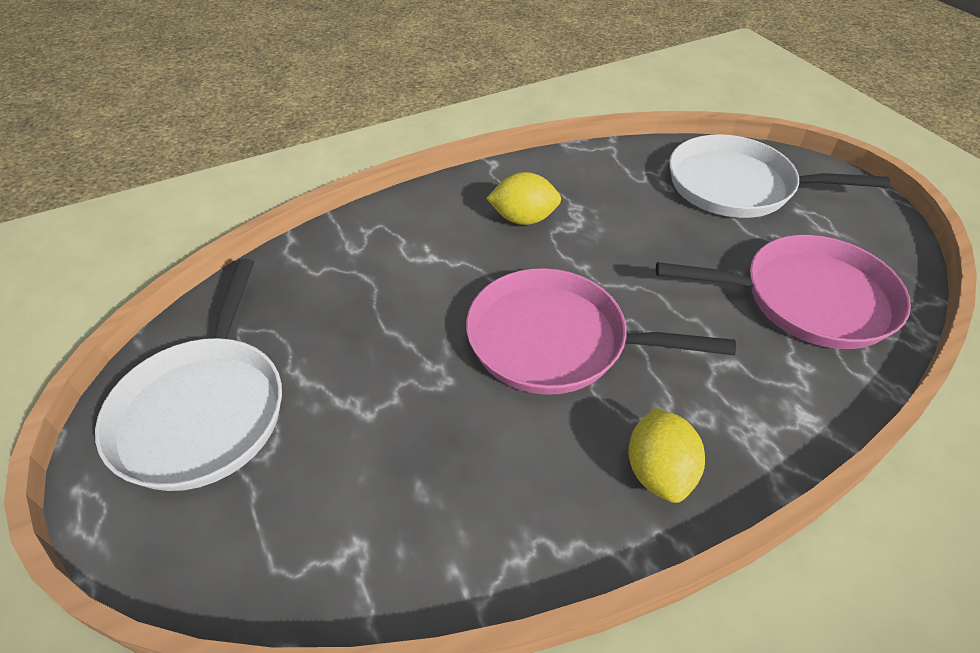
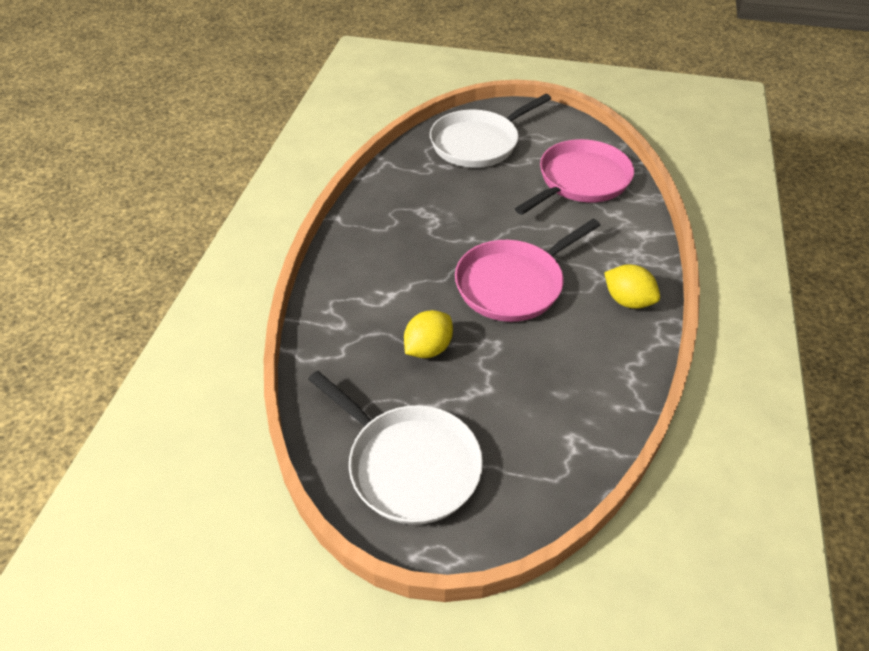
camera: 50 degrees left, 0 degrees up
yellow lemon [486,172,561,225] -> yellow lemon moved to [404,310,453,358]

